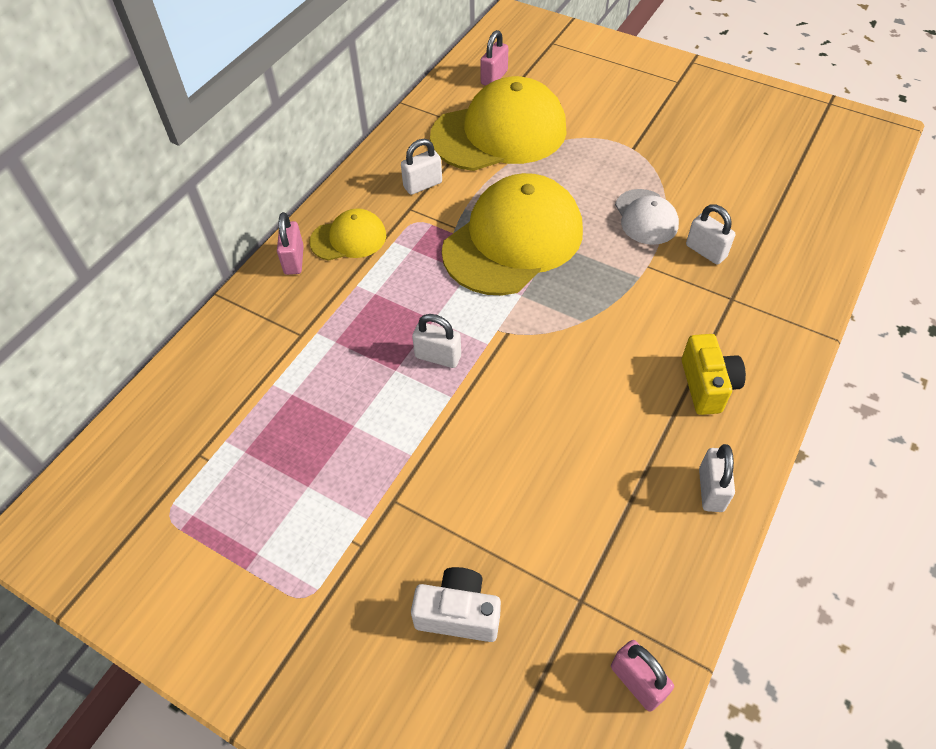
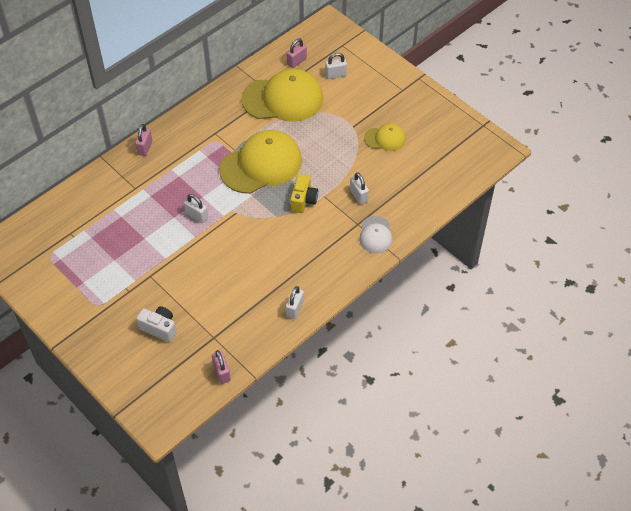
camera: 15 degrees right, 0 degrees up
yellow cap [309,208,386,261] -> yellow cap moved to [364,124,406,151]
white padlock [401,139,442,195] -> white padlock moved to [325,53,347,79]
white cap [615,189,679,245] -> white cap moved to [359,216,392,253]
yellow camera [682,334,746,415] -> yellow camera moved to [290,174,318,213]

